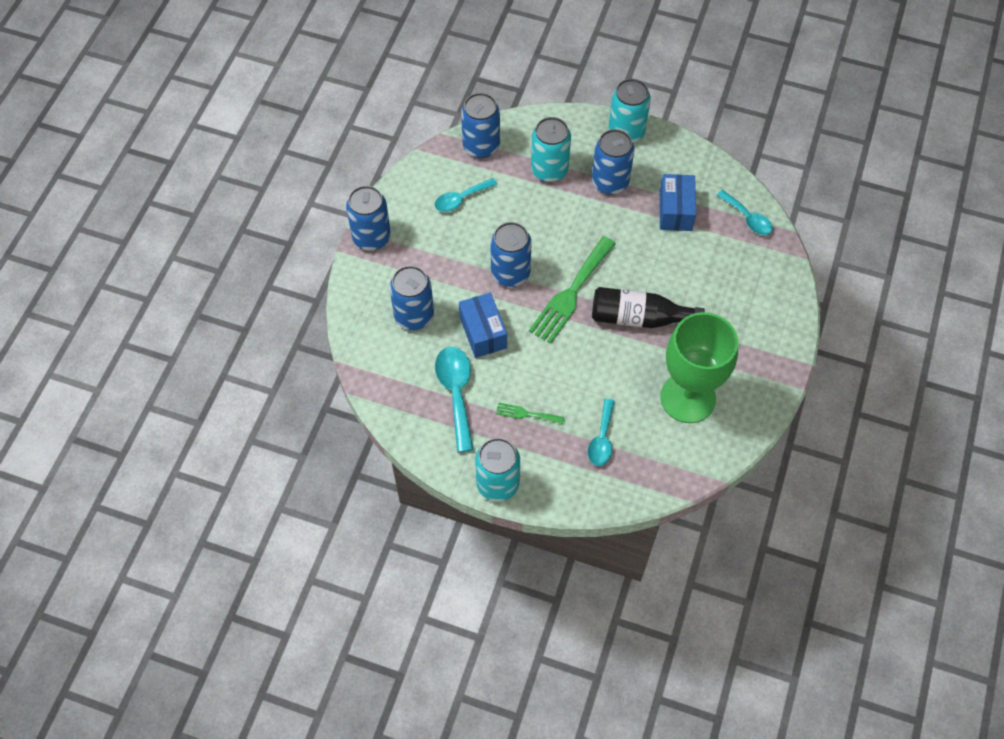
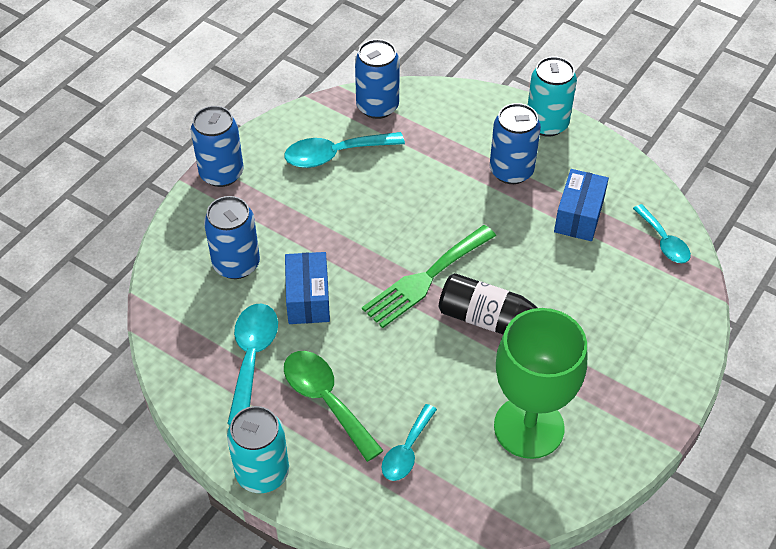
camera: 15 degrees right, 10 degrees down
turquoise spoon [435,178,497,212] -> turquoise spoon [284,132,405,168], size x1.52
blue can [490,222,532,287] -> none
green fork [496,403,564,424] -> green spoon [284,351,384,462]
turquoise can [531,117,571,182] -> none

